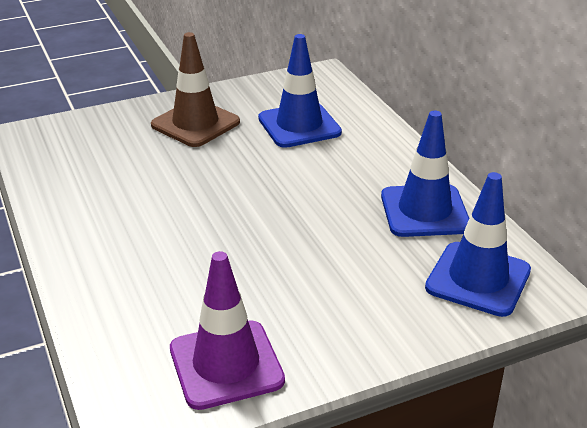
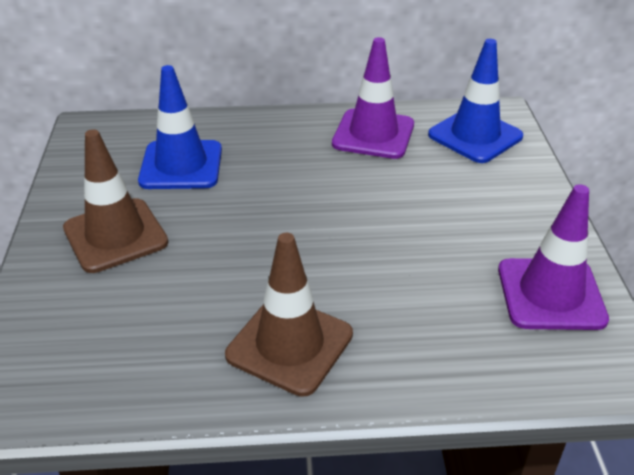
camera: 70 degrees left, 5 degrees up
blue traffic cone [381,111,469,237] -> purple traffic cone [332,37,414,159]
none -> brown traffic cone [225,233,353,397]

